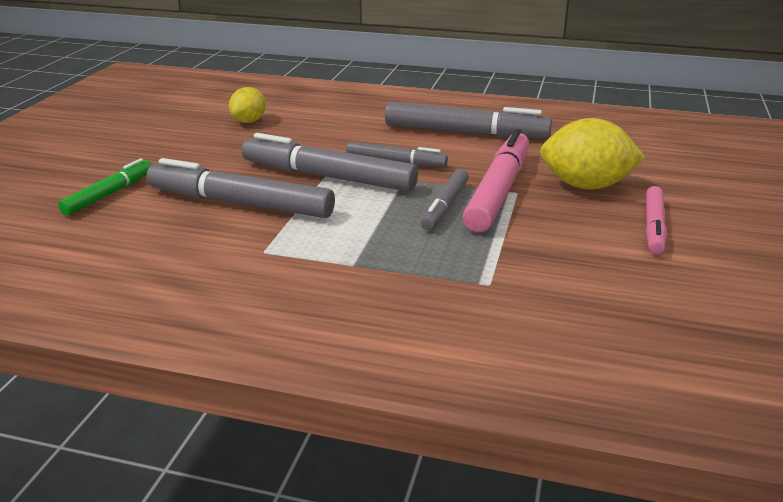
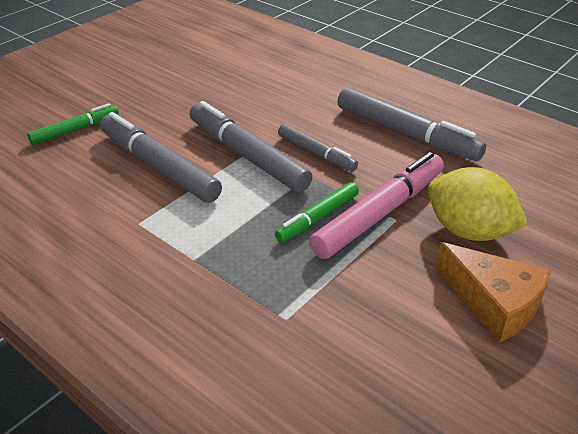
camera: 25 degrees right, 10 degrees up
yellow lemon [229,87,266,123] -> none
grey marker [421,169,469,230] -> green marker [275,182,359,242]
pink marker [646,186,667,254] -> orange cheese [436,242,551,343]

